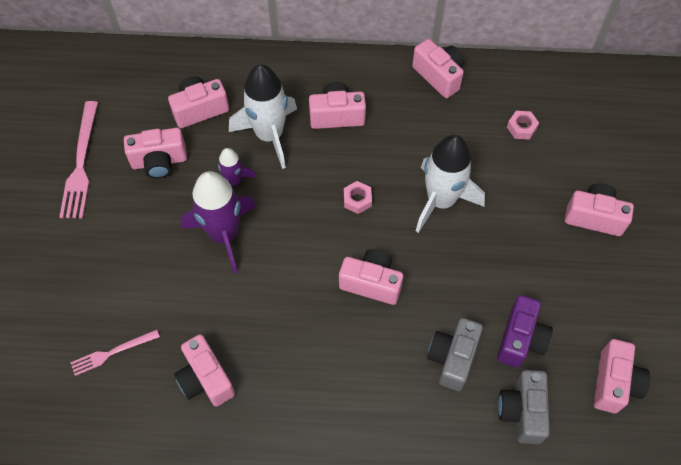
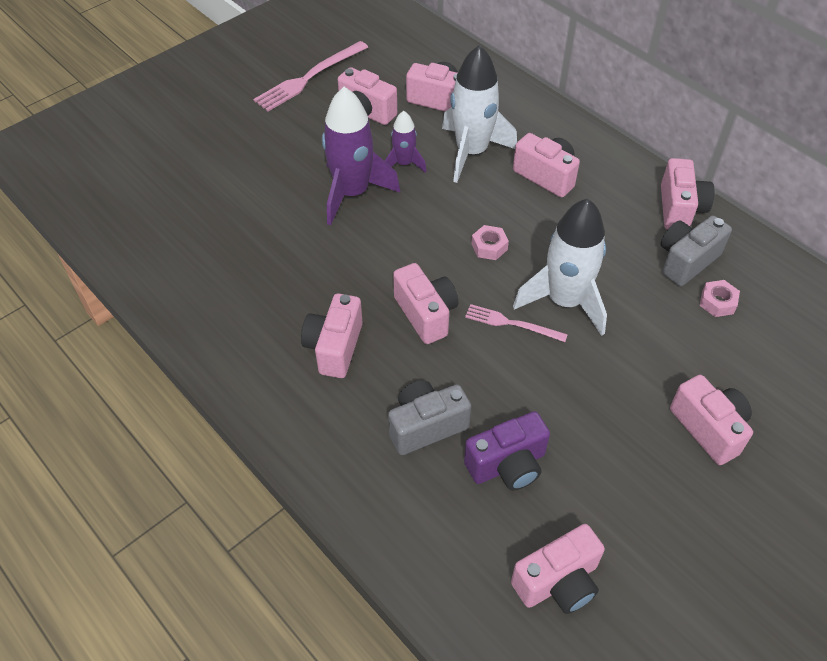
camera: 45 degrees right, 10 degrees down
pink fork [70,329,160,376] -> pink fork moved to [465,304,568,342]
pink camera [174,334,235,407] -> pink camera moved to [301,293,363,378]
grey camera [498,370,550,444] -> grey camera moved to [661,215,732,286]

